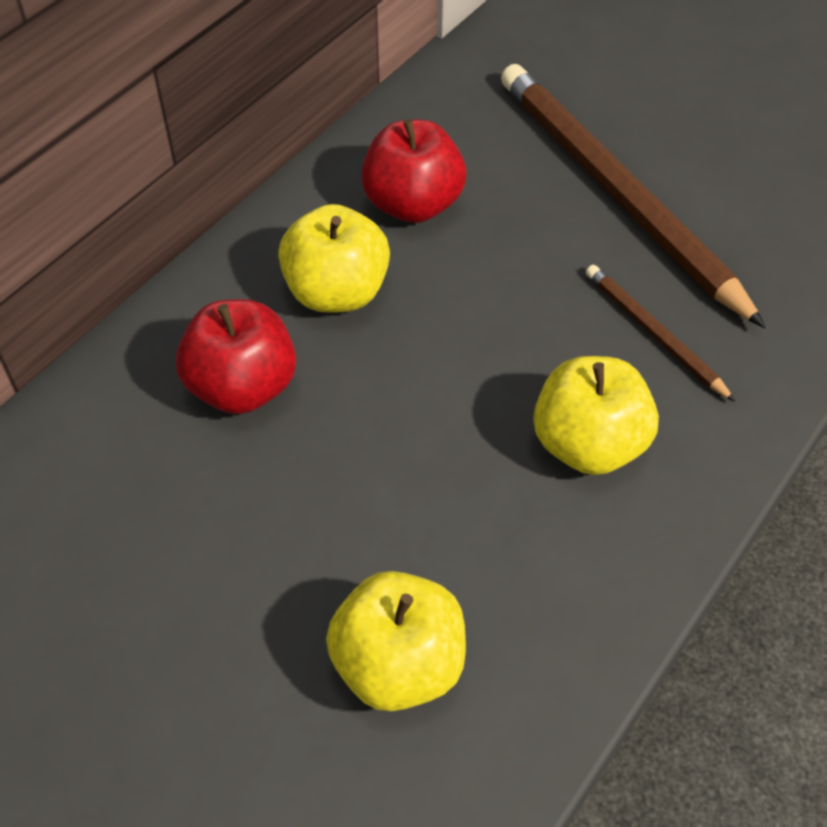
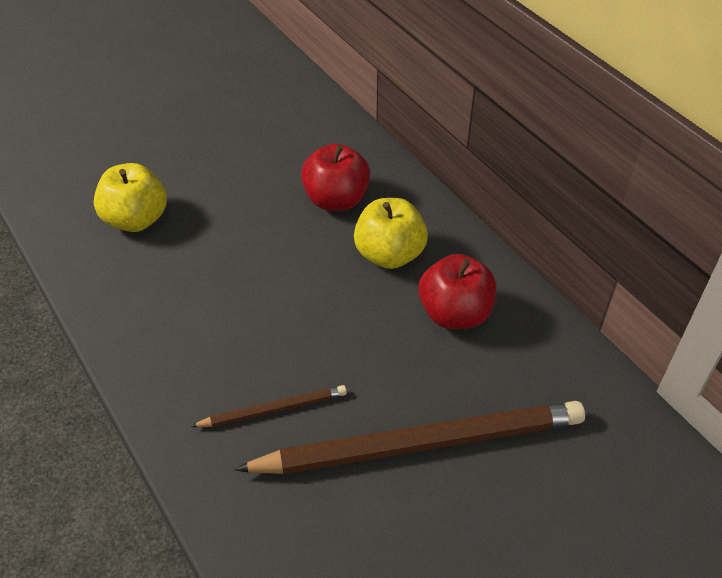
camera: 110 degrees right, 5 degrees down
yellow apple [533,356,659,475] -> none

